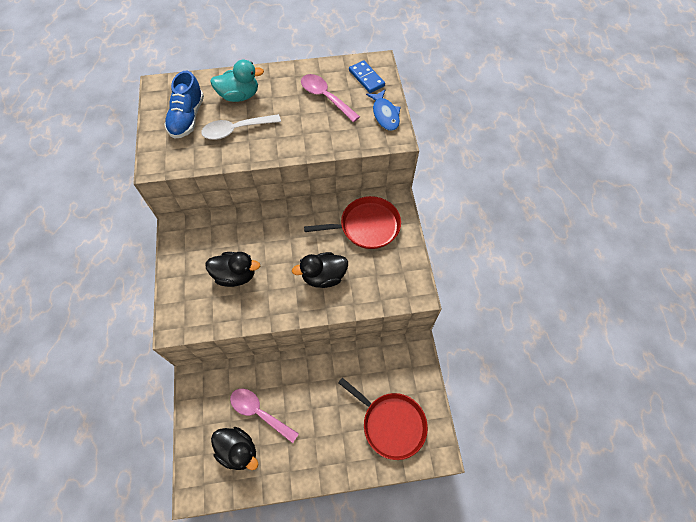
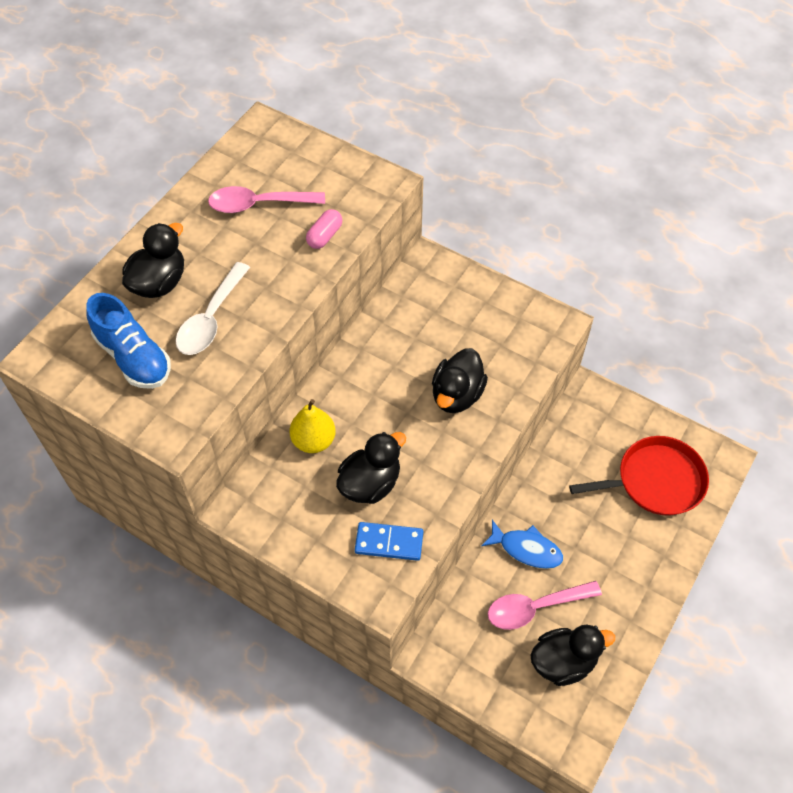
camera: 50 degrees left, 5 degrees down
turquoise duck [210,60,264,102] -> black duck [122,223,184,298]
red pan [304,196,401,249] -> none
blue domino [349,60,385,93] -> blue domino moved to [355,522,423,561]
blue fish [366,90,401,131] -> blue fish moved to [481,520,563,569]
none -> yellow pear [290,399,336,453]
none -> pink capsule [306,209,342,249]

